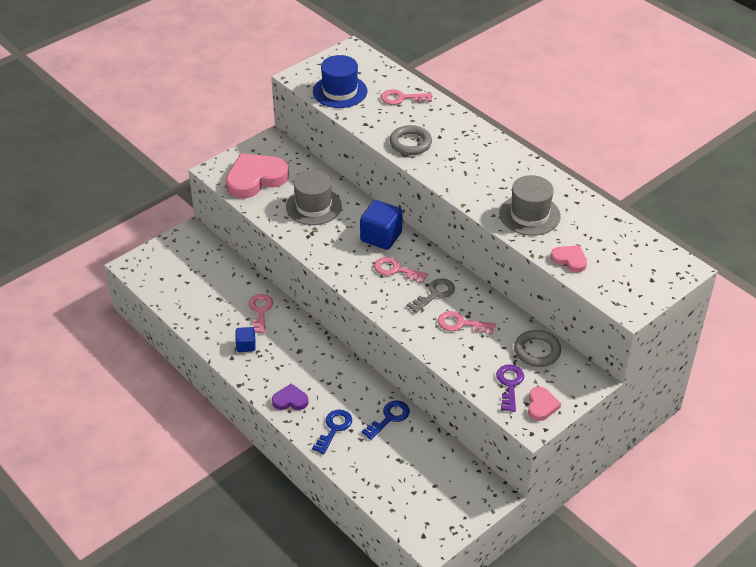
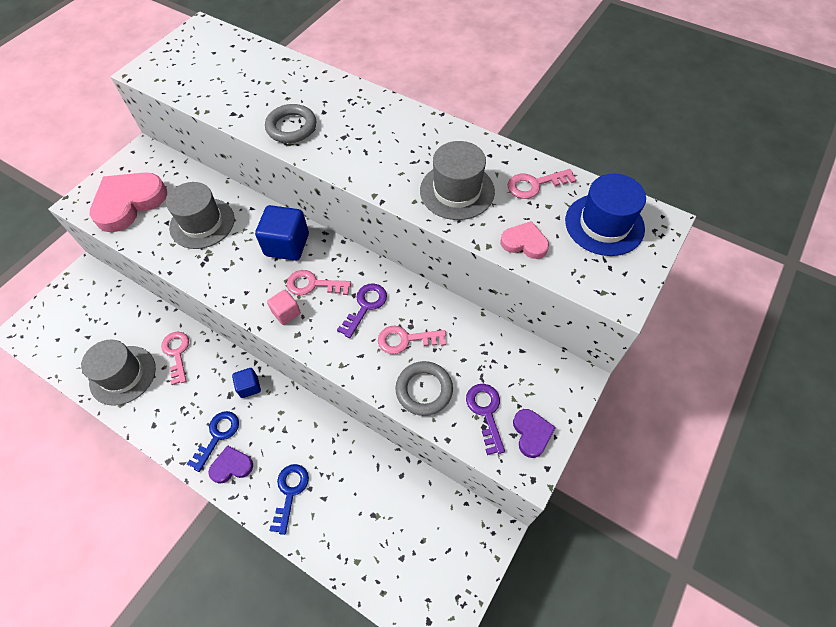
camera: 15 degrees left, 15 degrees up
blue cube [236,327,255,352] -> blue cube moved to [232,368,261,398]
blue hat [313,55,367,108] -> blue hat moved to [565,174,646,256]
blue key [361,400,410,440] -> blue key moved to [187,411,239,472]
pink key [381,89,432,105] -> pink key moved to [508,169,576,199]
grey key [407,278,455,313] -> purple key [337,283,387,338]
grey ring [514,330,561,367] -> grey ring moved to [395,361,453,416]
pink heart [528,387,561,421] -> purple heart [513,409,556,458]
none -> grey hat [81,340,156,406]
none -> pink cube [267,290,301,325]

